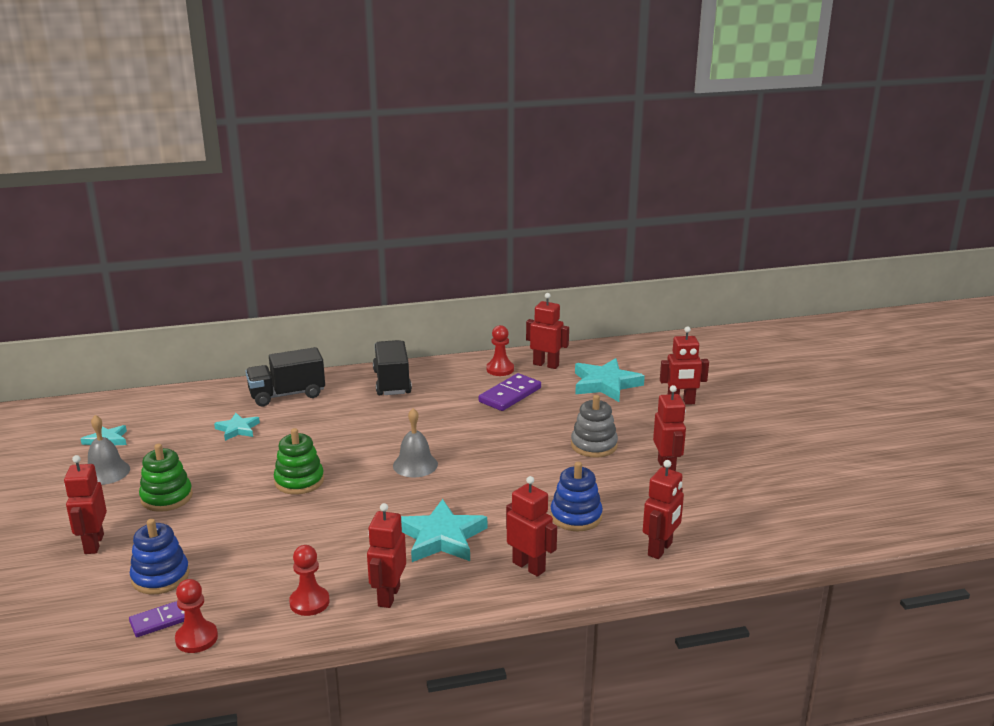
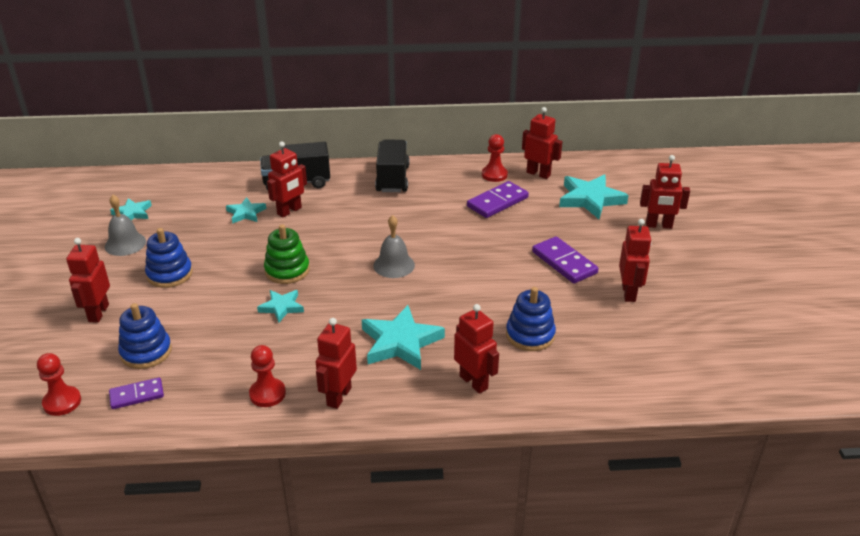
camera: 10 degrees right, 10 degrees up
green stacking toy [139,444,193,512] -> blue stacking toy [145,228,193,288]
red pawn [175,579,218,653] -> red pawn moved to [37,353,81,416]
grey stacking toy [571,395,618,458] -> purple domino [532,236,599,284]
red robot [643,460,684,559] -> red robot moved to [267,142,307,218]
none -> turquoise star [257,290,304,323]

